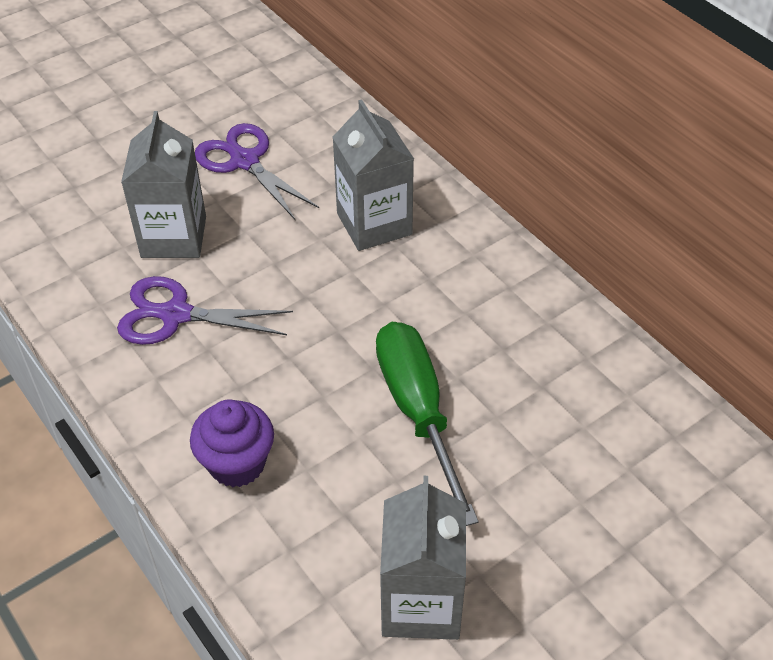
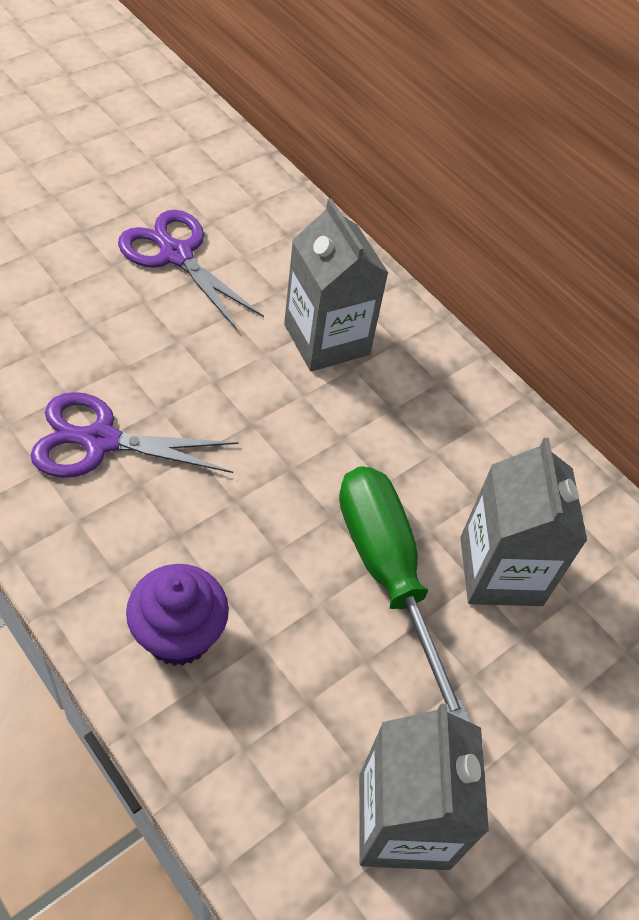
camera: 10 degrees left, 5 degrees up
grey carton [121,111,206,258] -> grey carton moved to [460,438,587,606]

